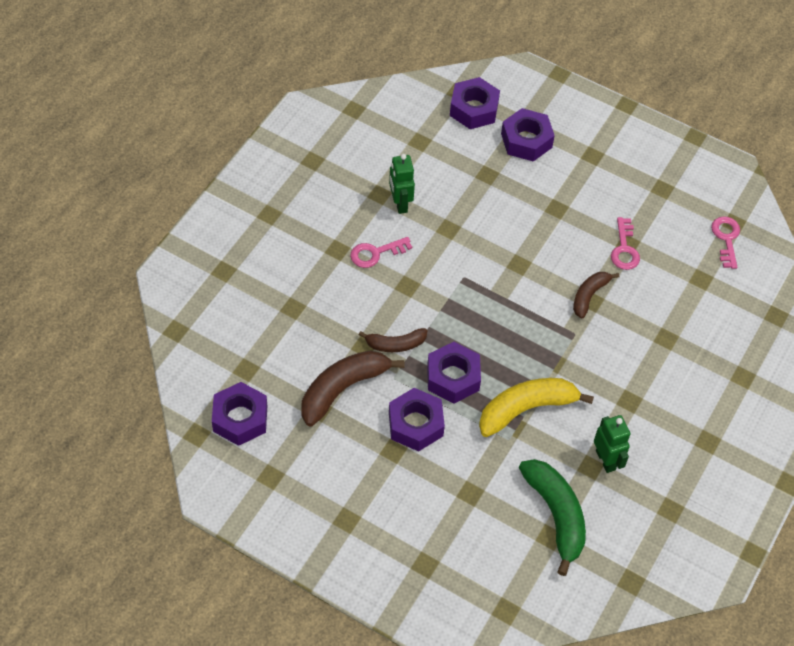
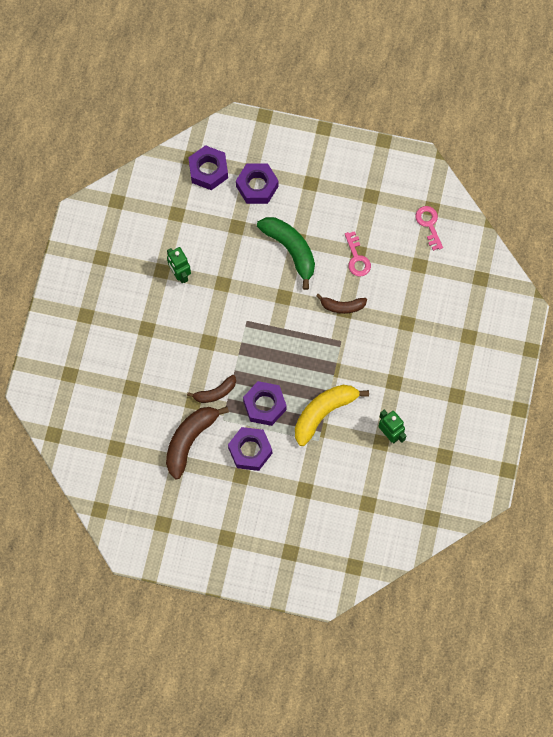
camera: 15 degrees left, 15 degrees up
purple nut [212,382,267,446] -> none
pink key [350,237,412,268] -> none
green banana [519,459,586,576] -> green banana moved to [257,217,315,290]
brown banana [573,272,619,318] -> brown banana turned 105 degrees counterclockwise [316,294,367,314]

